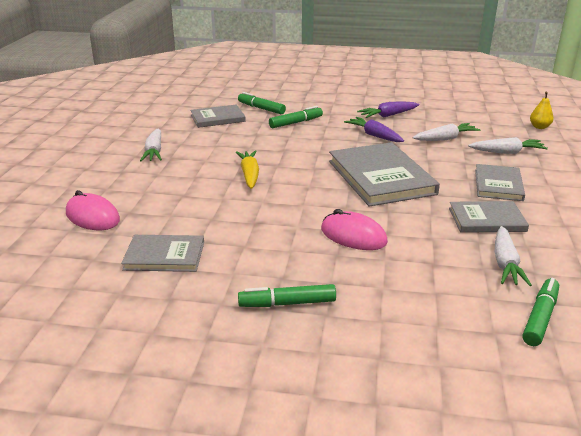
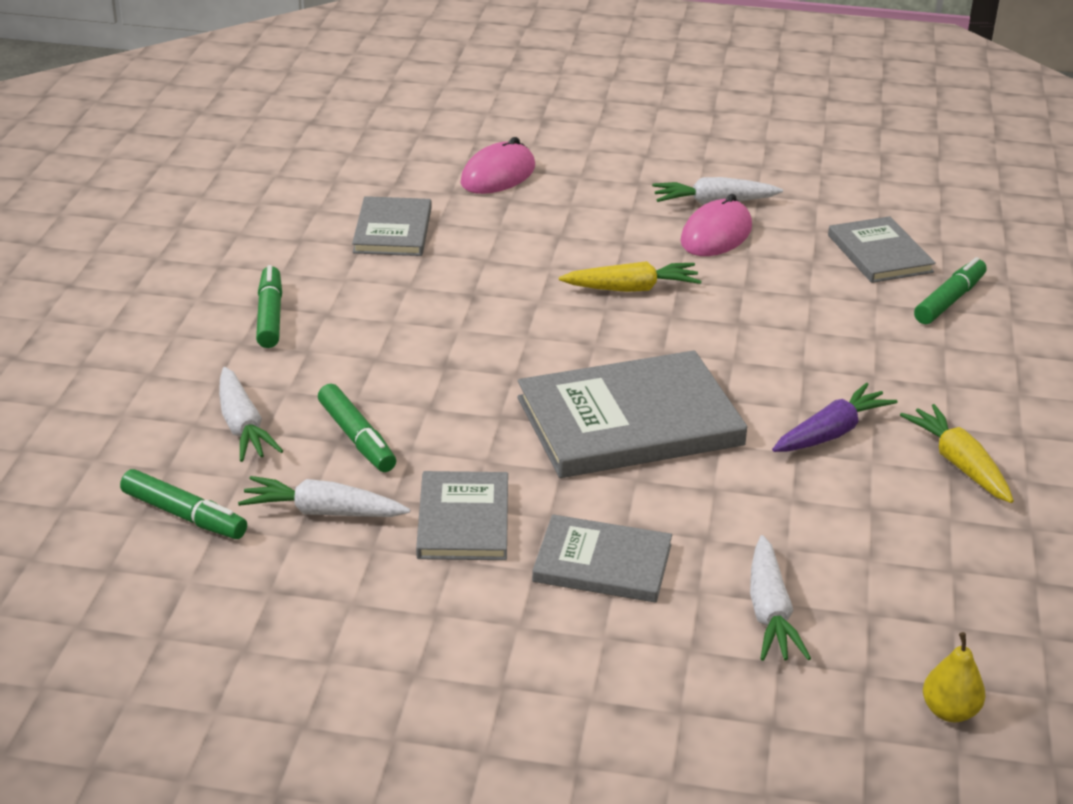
camera: 90 degrees right, 5 degrees up
green marker [269,106,323,128] -> green marker moved to [318,384,396,472]
pink mouse [321,209,388,250] -> pink mouse moved to [680,194,752,256]
purple carrot [357,101,420,118] -> yellow carrot [900,404,1014,503]
white carrot [413,123,481,141] -> white carrot moved to [219,367,283,462]

